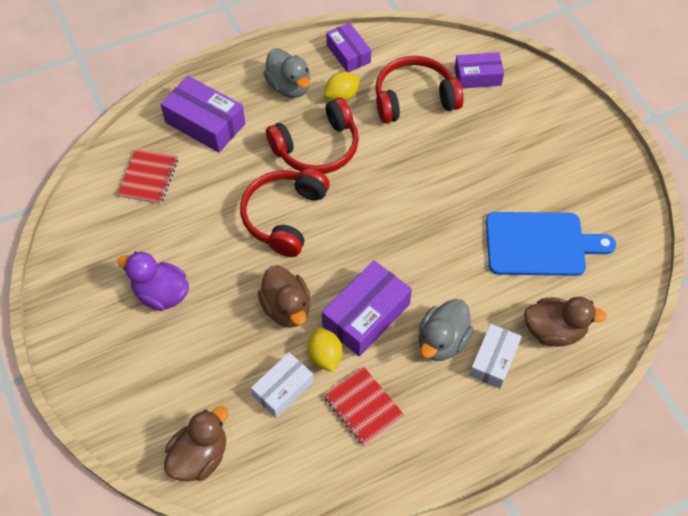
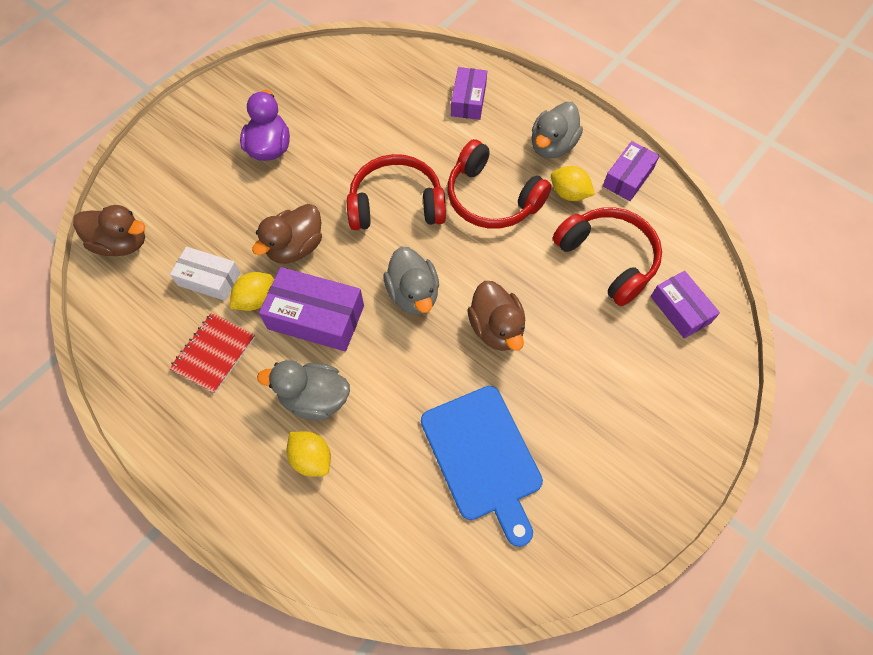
camera: 65 degrees right, 5 degrees up
red notebook [117,149,178,204] -> none
purple box [160,76,246,152] -> purple box [451,67,487,120], size x0.65
white box [469,324,522,389] -> yellow lemon [287,431,331,477]
brown duck [524,297,607,347] -> brown duck moved to [467,281,526,351]
none -> grey duck [383,246,439,315]

